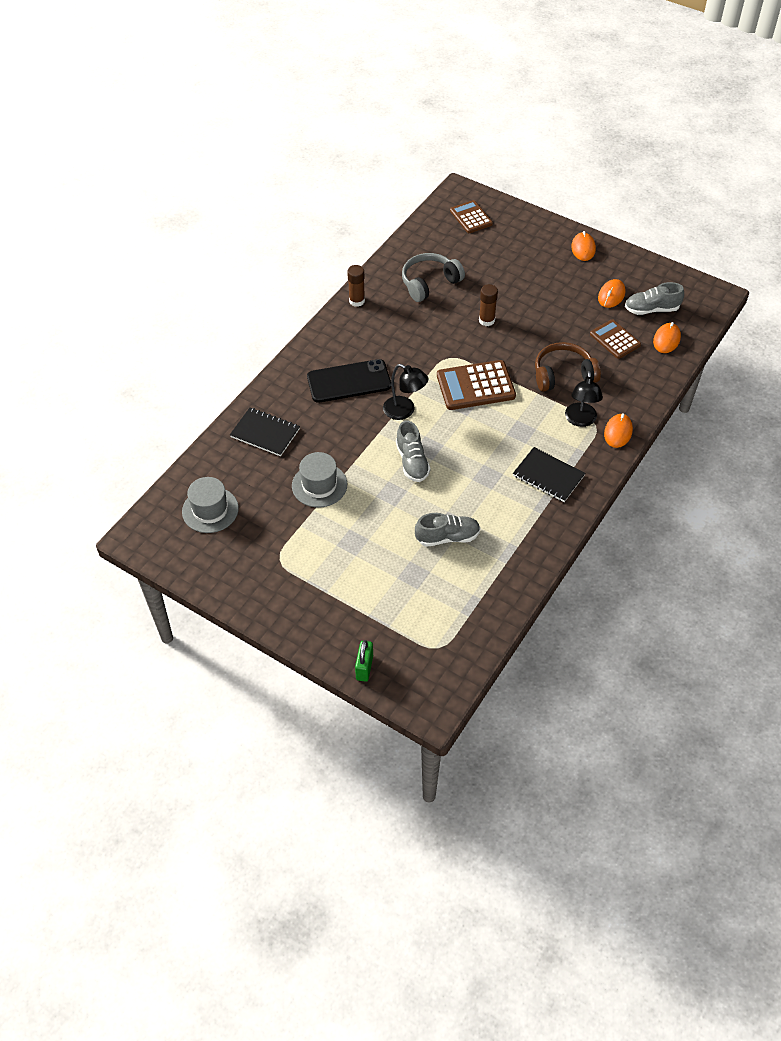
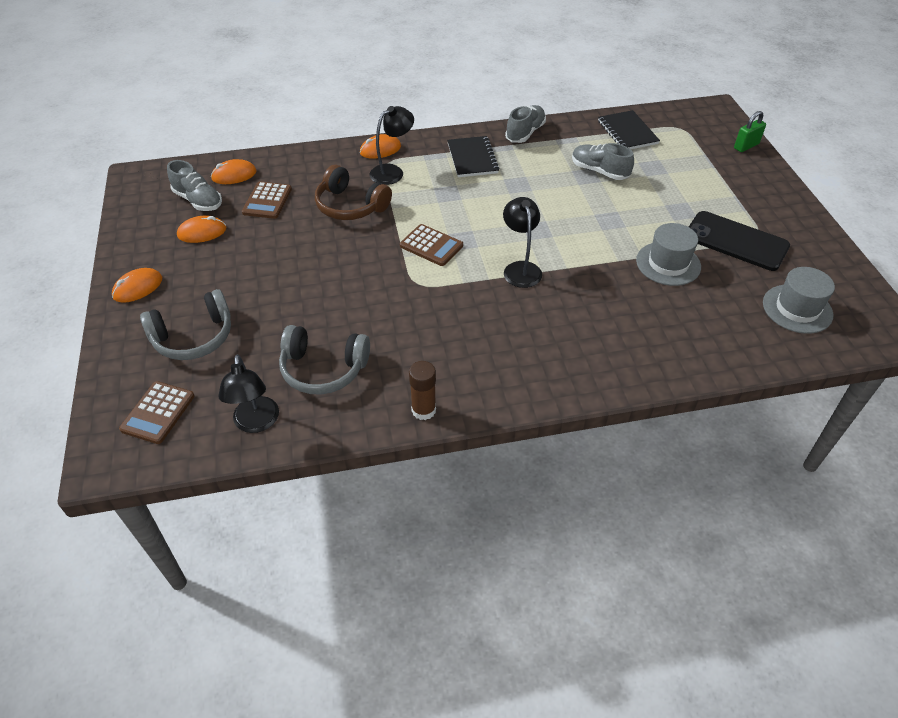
camera: 135 degrees left, 5 degrees down
black notebook [230,408,300,456] -> black notebook moved to [598,110,660,149]
black phone [307,359,391,403] -> black phone moved to [689,211,790,271]
grey shoe [396,421,431,482] -> grey shoe moved to [505,105,546,143]
brown calculator [437,360,516,410] -> brown calculator [400,224,463,266], size x0.64
brown glue stick [479,284,498,326] -> none
none -> grey headphones [140,289,231,360]
none -> black lamp [219,355,279,433]

